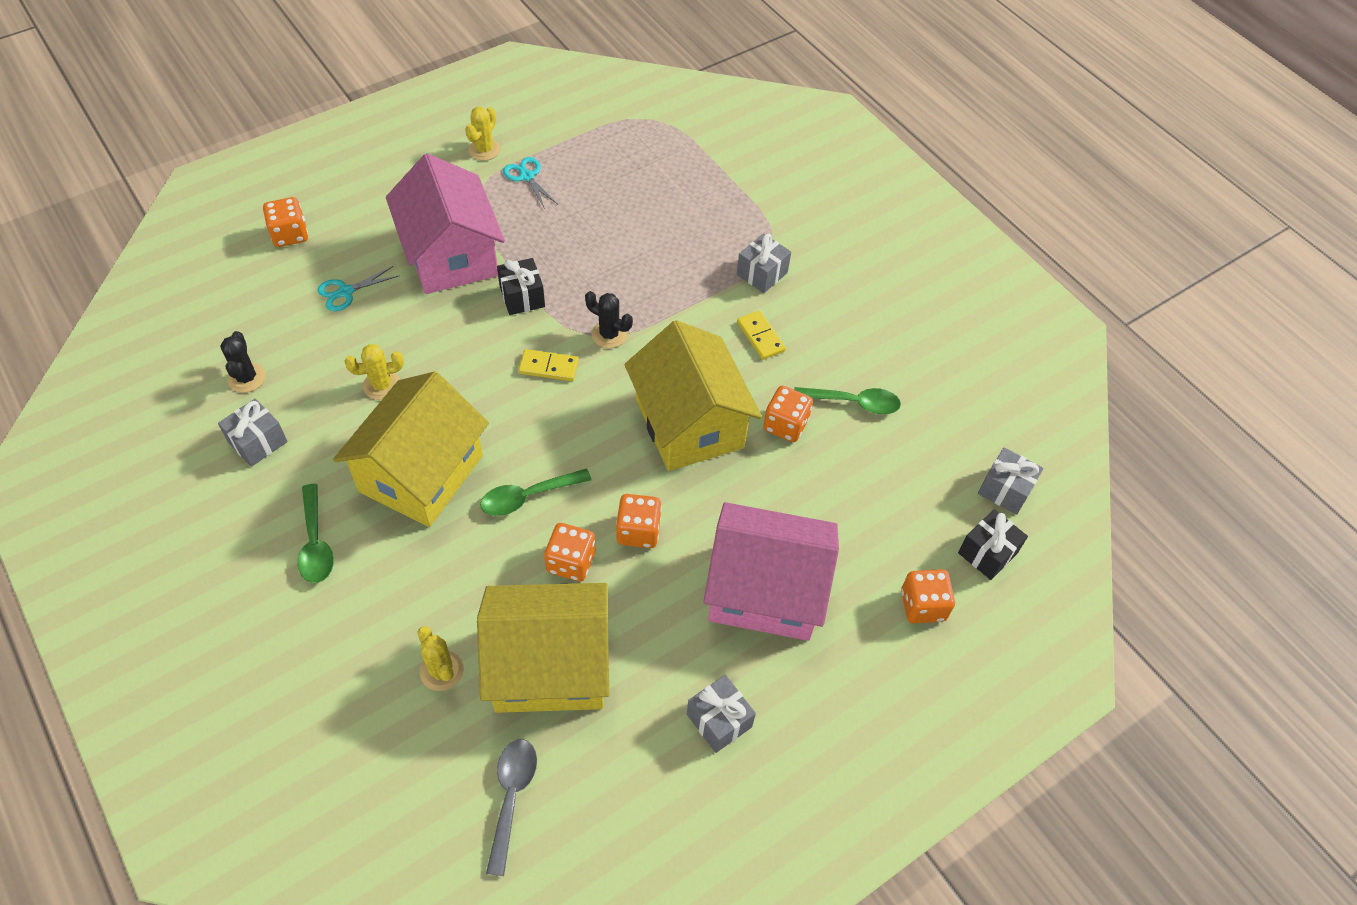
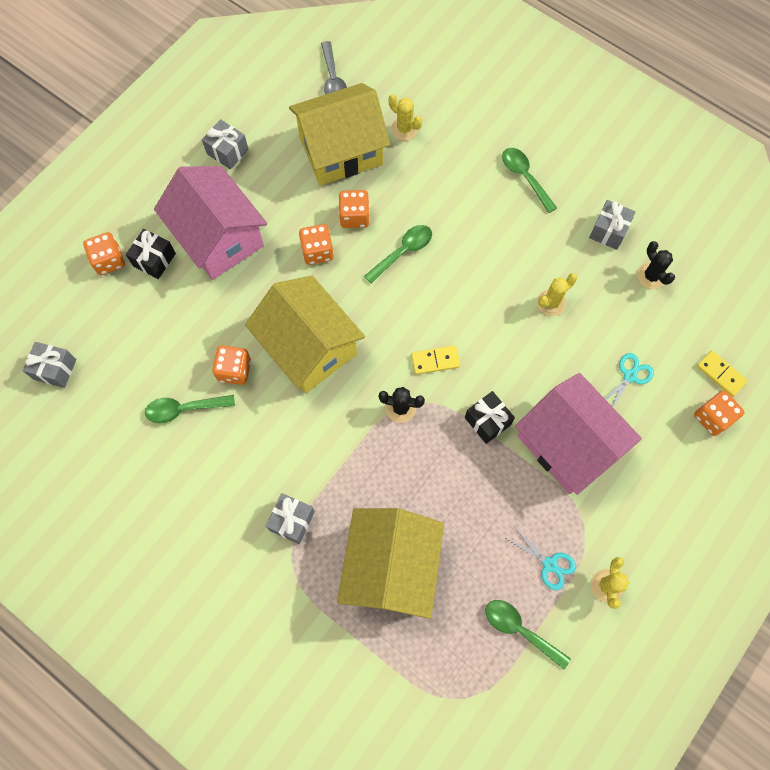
camera: 165 degrees right, 15 degrees up
yellow house [333,371,489,527] -> yellow house moved to [337,508,444,619]
pink house [703,502,839,641] -> pink house turned 60 degrees clockwise [154,166,267,280]
yellow domino [737,310,786,360] -> yellow domino moved to [697,351,748,397]
black gift [958,509,1028,580] -> black gift moved to [126,229,176,279]
none -> green spoon [485,600,571,669]

